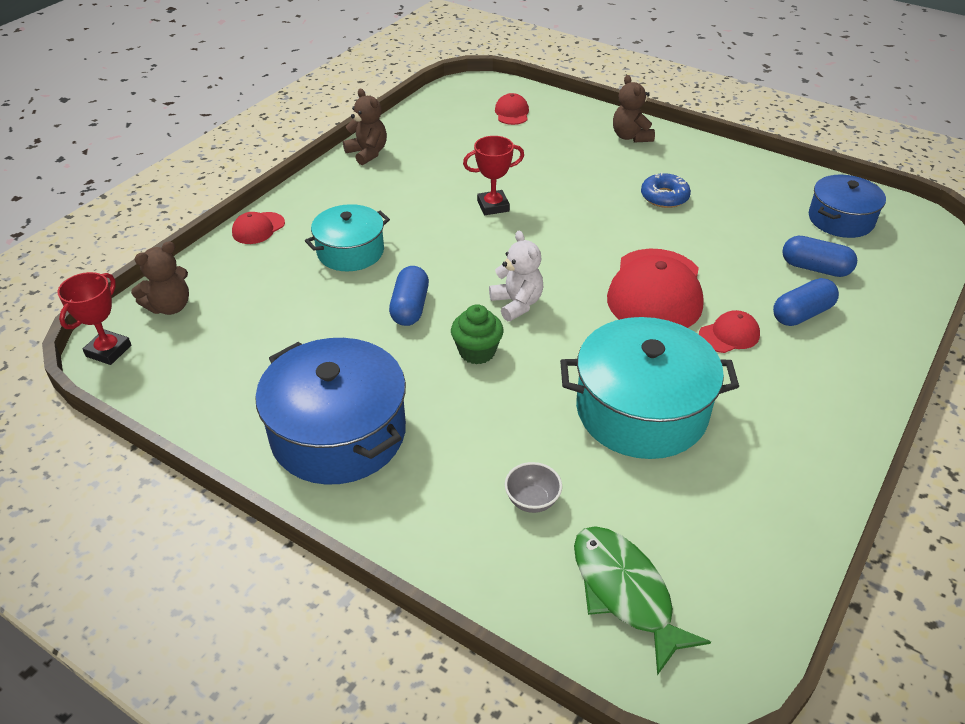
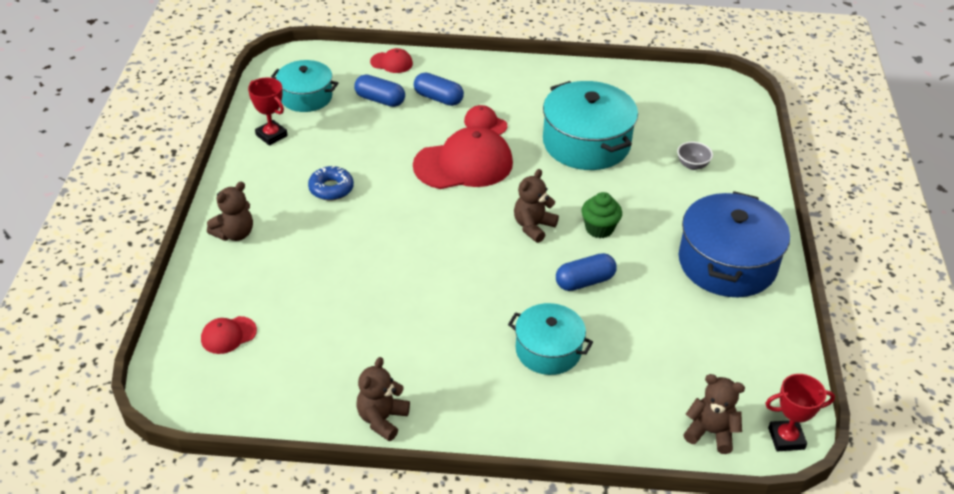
camera: 120 degrees left, 0 degrees up
red cap [232,212,285,244] -> red cap moved to [370,48,413,73]
red trophy [463,136,524,215] -> red trophy moved to [248,77,288,146]
white teddy bear [489,231,543,321] -> brown teddy bear [514,169,559,243]
green fish [574,526,711,675] -> none
blue capsule [783,236,857,277] -> blue capsule turned 60 degrees counterclockwise [354,75,405,107]
blue pot [809,175,886,238] -> turquoise pot [271,60,338,112]

